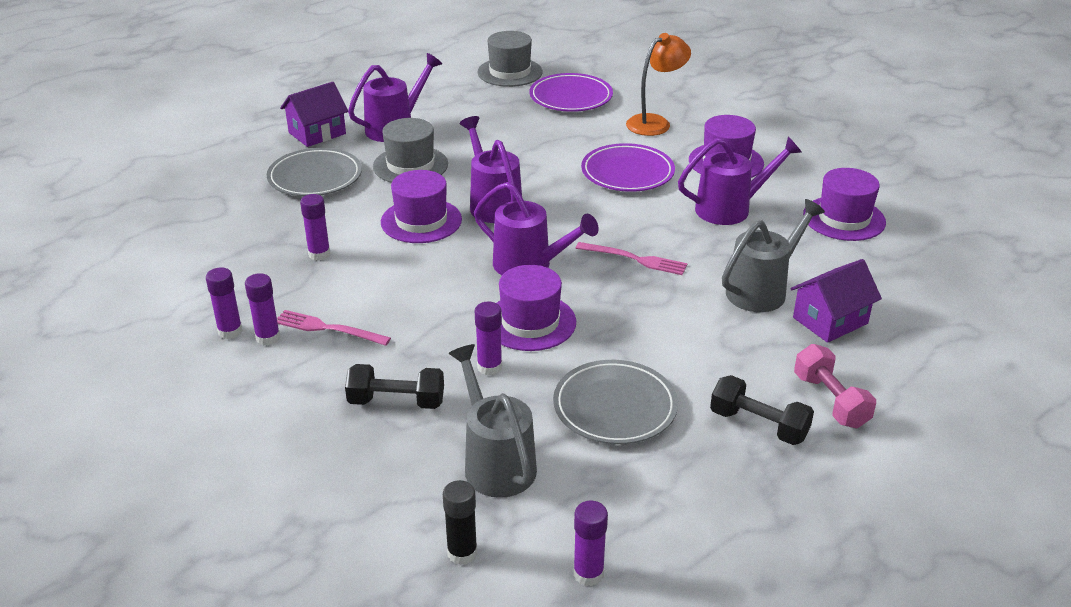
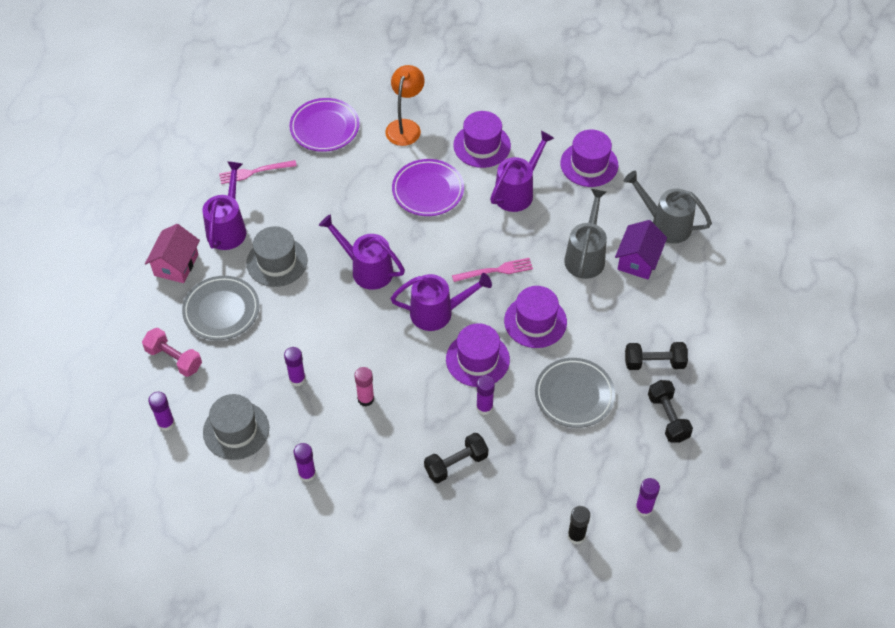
camera: 35 degrees left, 20 degrees up
purple glue stick [245,273,281,346] -> purple glue stick moved to [148,392,175,431]
pink fork [277,310,391,346] -> pink fork moved to [219,160,297,184]
purple house [280,82,348,147] -> pink house [145,224,200,283]
purple hat [381,170,462,243] -> purple hat moved to [504,286,567,348]
grey watering can [448,344,537,498] -> grey watering can moved to [624,171,712,244]
grey hat [477,31,543,87] -> grey hat moved to [203,394,269,460]
pink dumbbell [794,344,876,428] -> pink dumbbell moved to [142,328,202,377]
none -> pink glue stick [354,367,374,406]
none -> black dumbbell [648,380,693,443]

